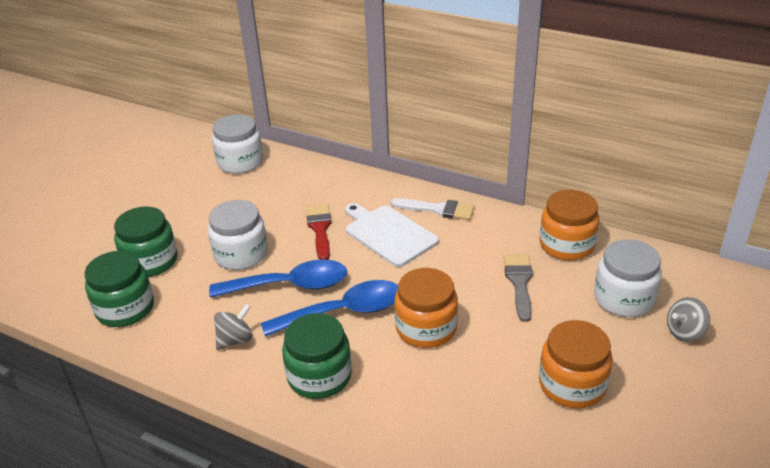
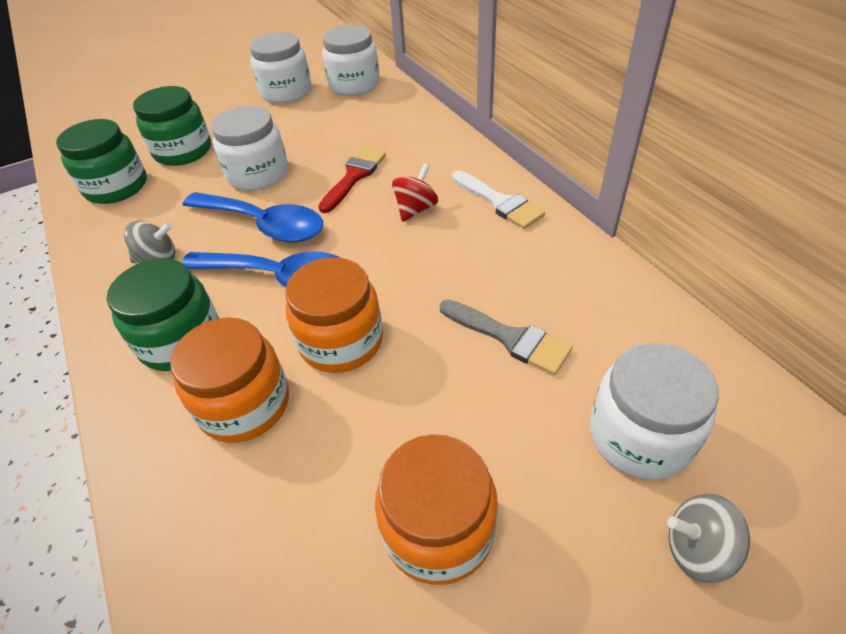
camera: 35 degrees right, 10 degrees up
white cutting board [345,203,439,267] -> red spinning top [392,163,438,222]
grey brush [504,254,533,322] -> grey brush turned 90 degrees clockwise [440,300,573,375]
orange jar [540,190,600,261] -> orange jar moved to [170,318,289,443]
none -> white jar [250,32,311,103]

